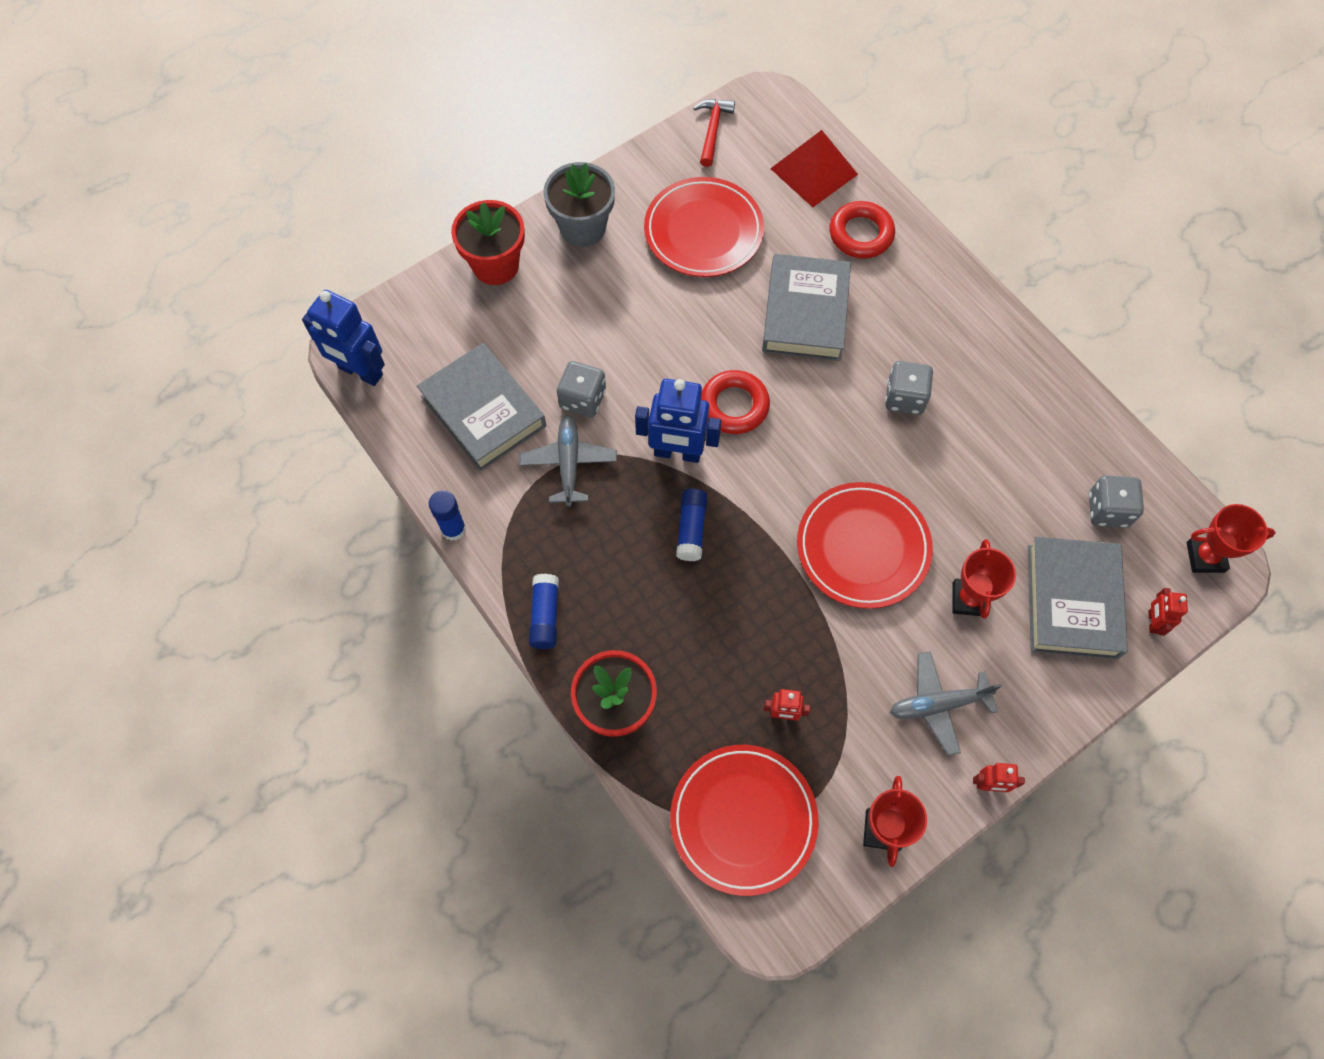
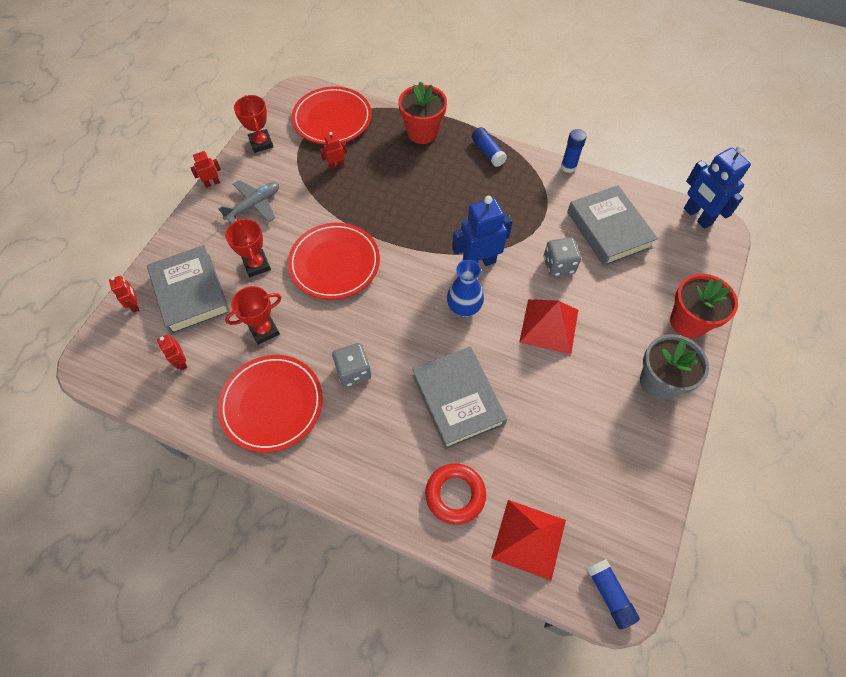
camera: 150 degrees right, 5 degrees down
blue robot [302,290,385,386] -> blue robot turned 120 degrees counterclockwise [684,145,751,229]
grey book [417,343,546,471] -> grey book turned 45 degrees clockwise [567,185,658,267]
grey plane [520,415,617,507] -> none
red plate [644,177,764,277] -> red plate moved to [218,355,323,452]
blue glue stick [676,489,707,561] -> blue glue stick moved to [587,559,640,629]
red hammer [693,99,735,167] -> none
red ring [701,370,770,434] -> blue vase [447,260,484,317]
grey dice [1089,475,1144,528] -> red robot [157,334,187,370]
red trophy [1187,504,1275,573] -> red trophy moved to [225,286,281,345]
none -> red pyramid [519,299,578,354]

